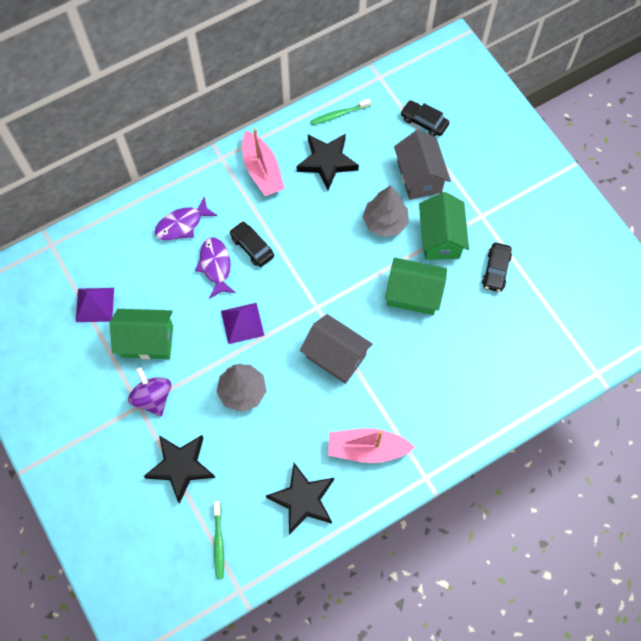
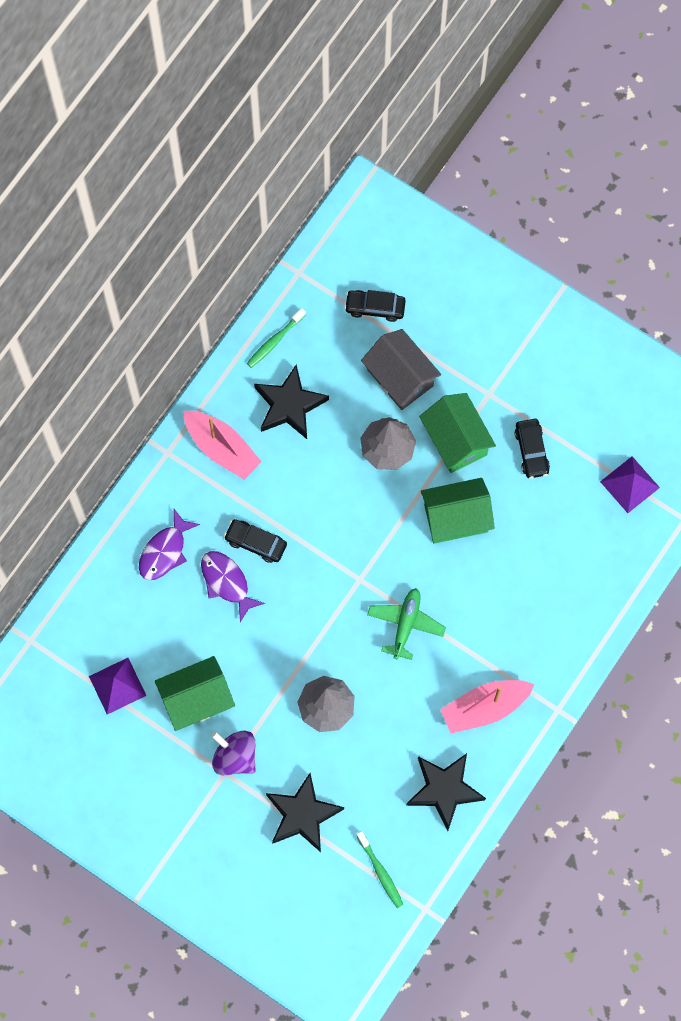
camera: 25 degrees left, 5 degrees up
purple pyramid [221,303,264,344] -> purple pyramid moved to [600,456,660,513]
grey house [300,314,373,384] -> green plane [367,588,446,660]

